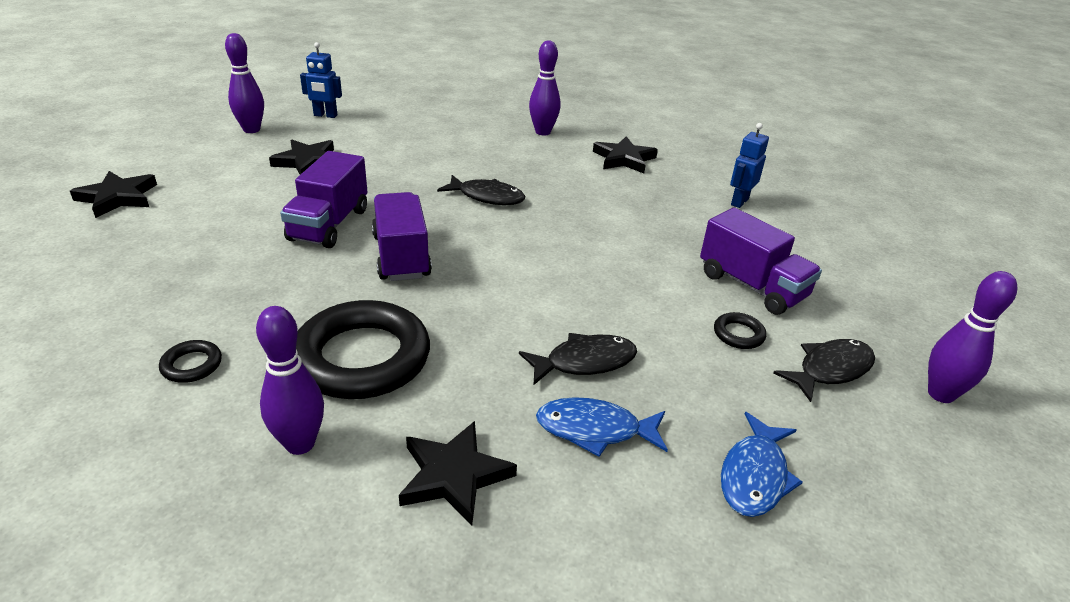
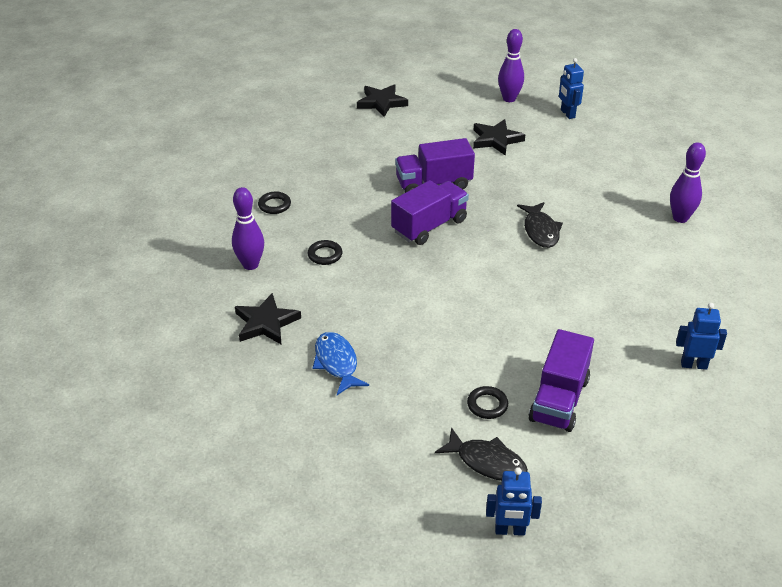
camera: 65 degrees right, 5 degrees up
black ring [296,300,430,399] -> black ring [308,240,343,265], size x0.42
black fish [519,333,637,386] -> none
black star [593,136,658,173] -> none
blue fish [721,412,803,517] -> none
purple bowling pin [928,271,1017,403] -> blue robot [486,467,542,536]

